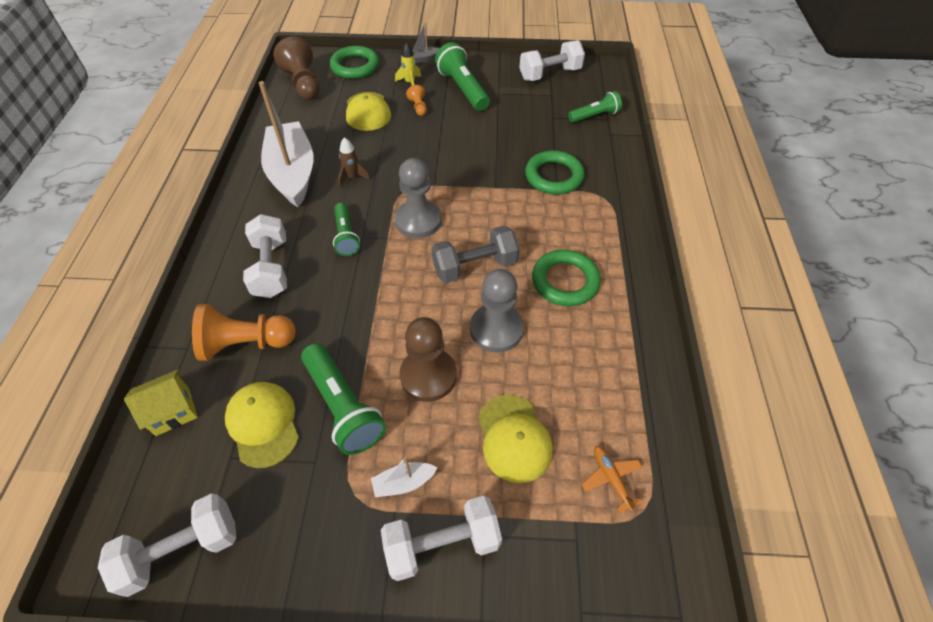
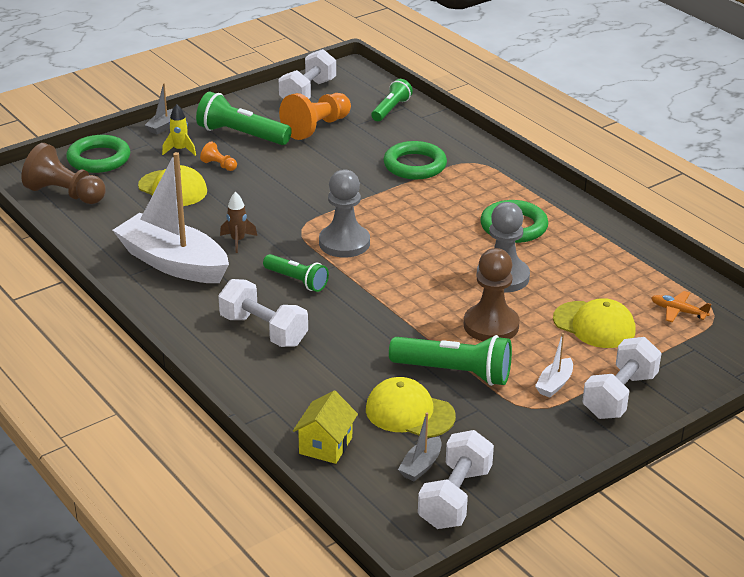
camera: 40 degrees left, 20 degrees down
orange pawn [192,304,296,361] -> orange pawn moved to [279,93,351,140]
grey dumbbell [432,226,520,283] -> none
none -> grey boat [398,412,442,481]

